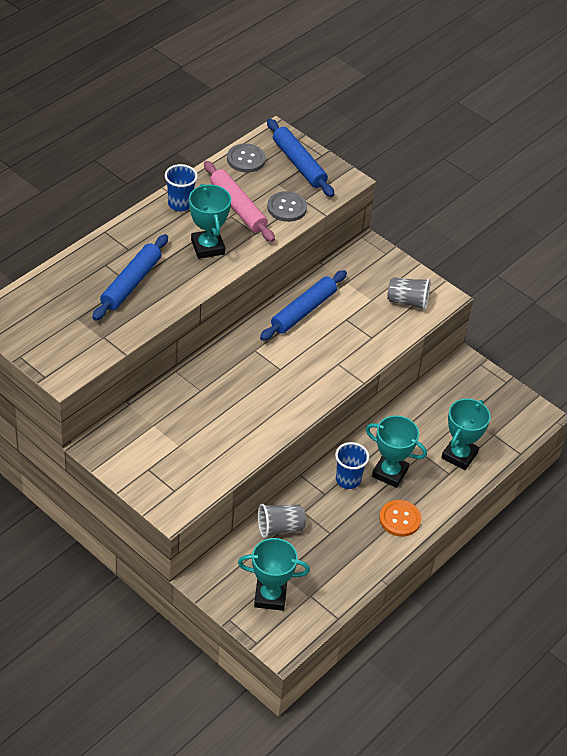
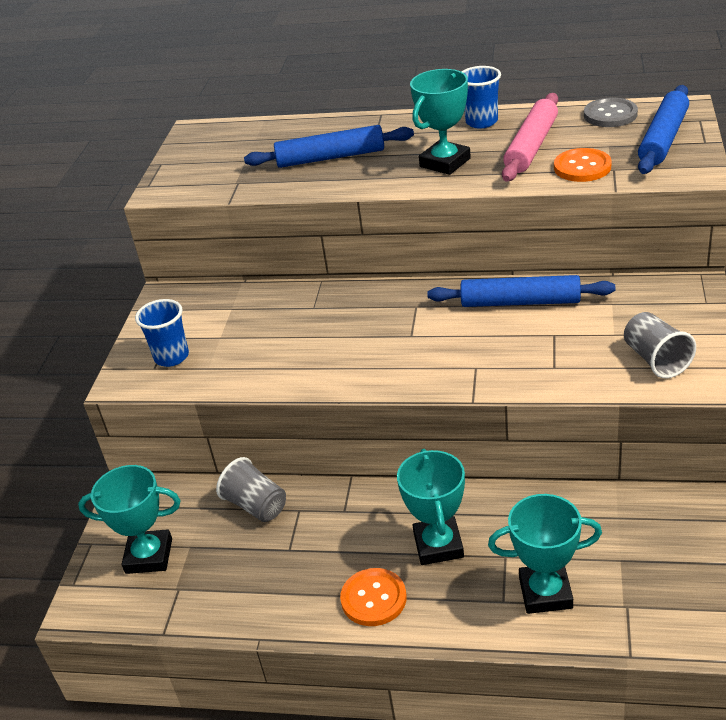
camera: 65 degrees right, 10 degrees down
turquoise trophy [238,538,310,611] -> turquoise trophy turned 60 degrees counterclockwise [78,465,181,574]
grey button [267,191,307,222] -> orange button [554,148,612,182]
blue cup [335,442,369,489] -> blue cup moved to [135,299,189,367]

